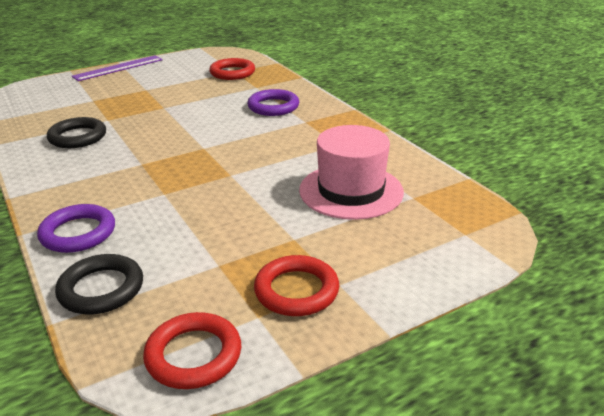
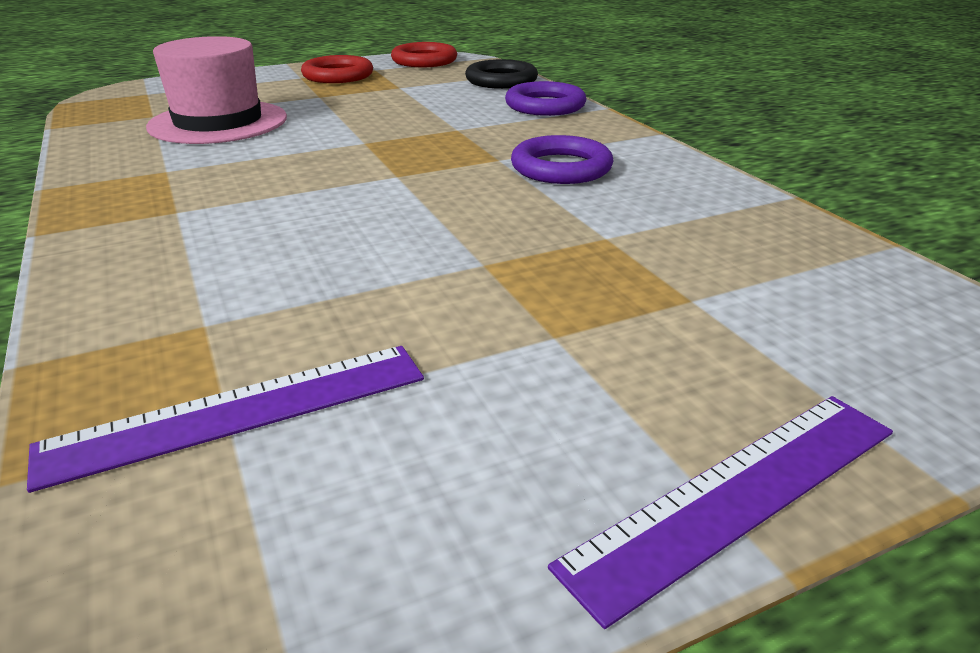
camera: 175 degrees left, 0 degrees up
black ring [47,117,106,148] -> none
red ring [209,58,255,80] -> purple ruler [27,346,424,493]
purple ring [247,89,299,116] -> purple ring moved to [511,135,613,184]

